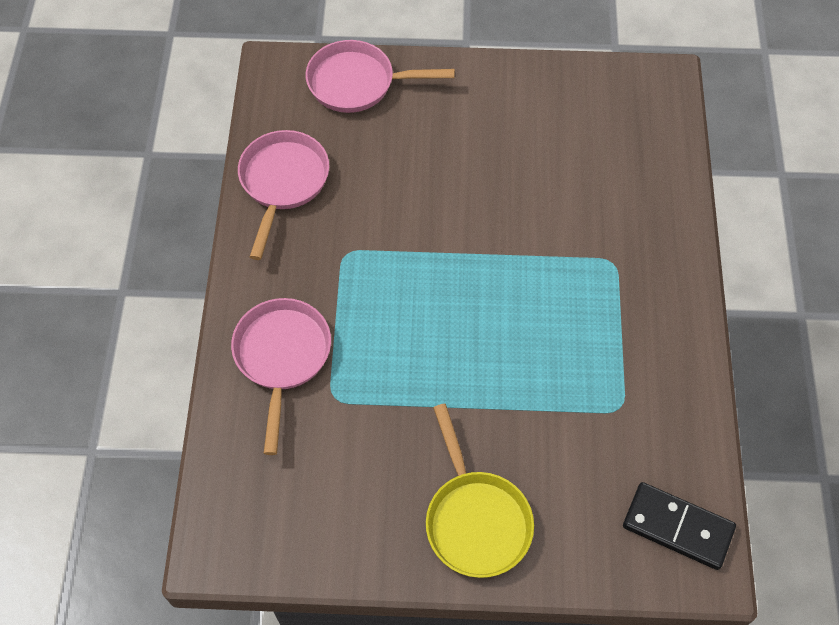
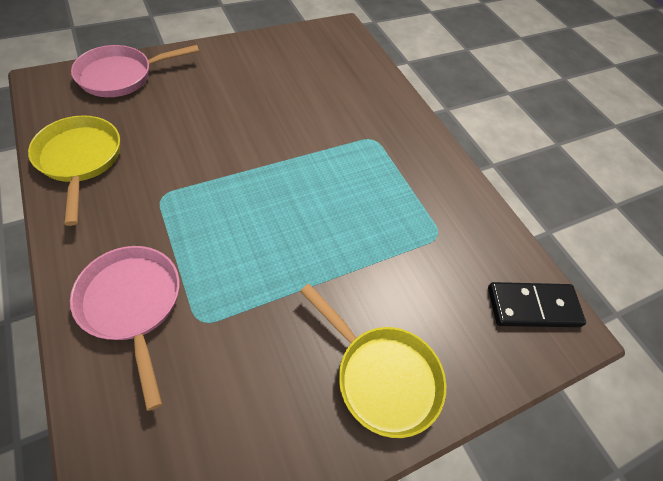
camera: 35 degrees left, 5 degrees down
pink pan [238,130,329,260] -> yellow pan [28,115,120,226]

